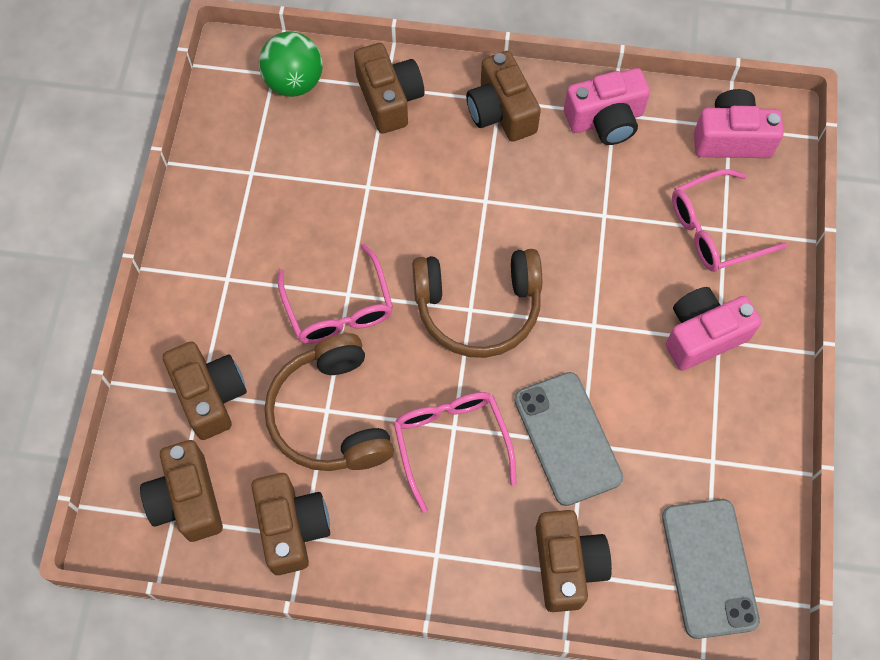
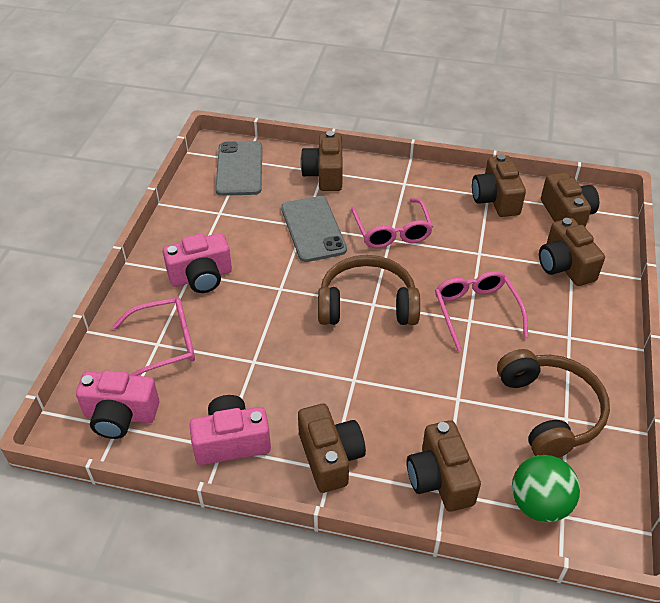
camera: 175 degrees left, 20 degrees down
brown headphones [264,333,394,471] -> brown headphones moved to [497,349,610,458]

